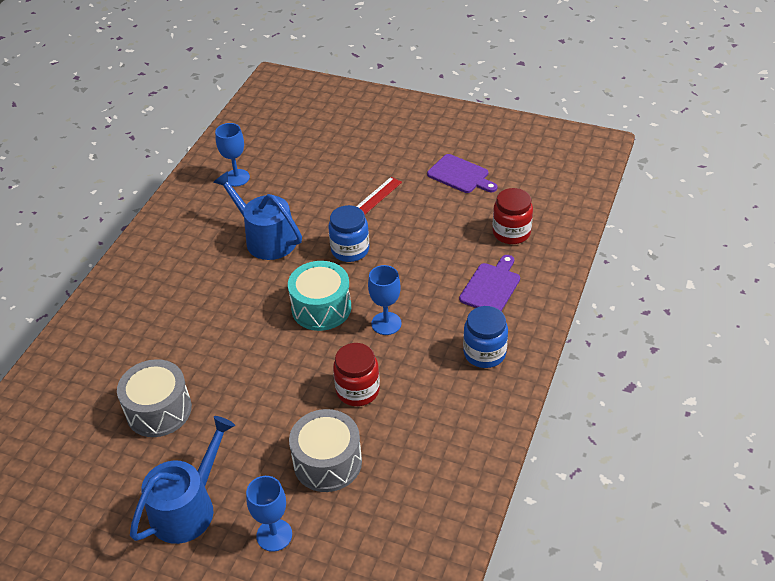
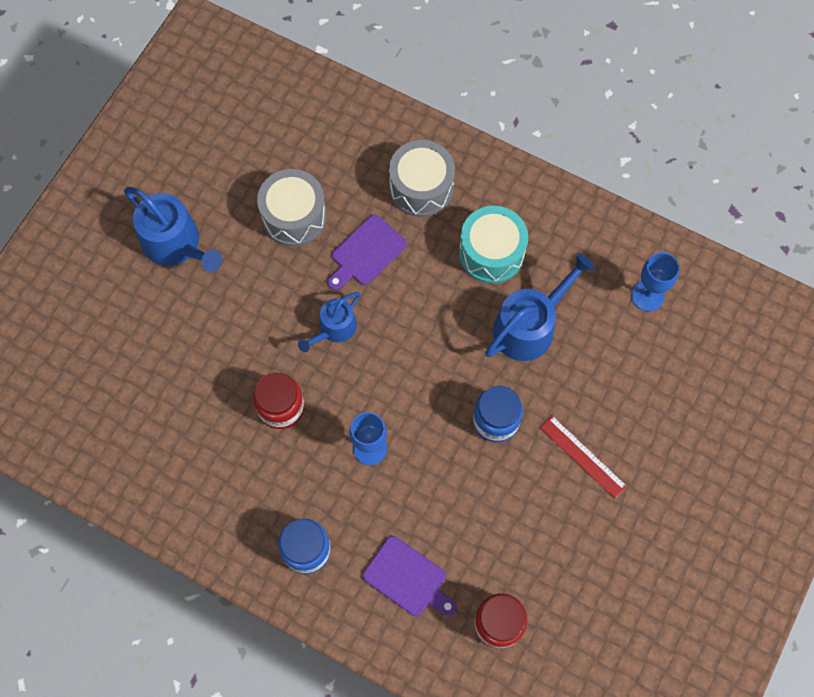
camera: 95 degrees right, 25 degrees up
blue goblet [246,476,292,552] -> none
turquoise drum [288,261,351,331] -> turquoise drum moved to [459,206,528,283]
grey drum [289,409,362,492] -> grey drum moved to [389,140,455,217]
purple cutting board [427,154,497,193] -> purple cutting board moved to [328,215,407,290]
none -> blue watering can [298,292,360,352]

